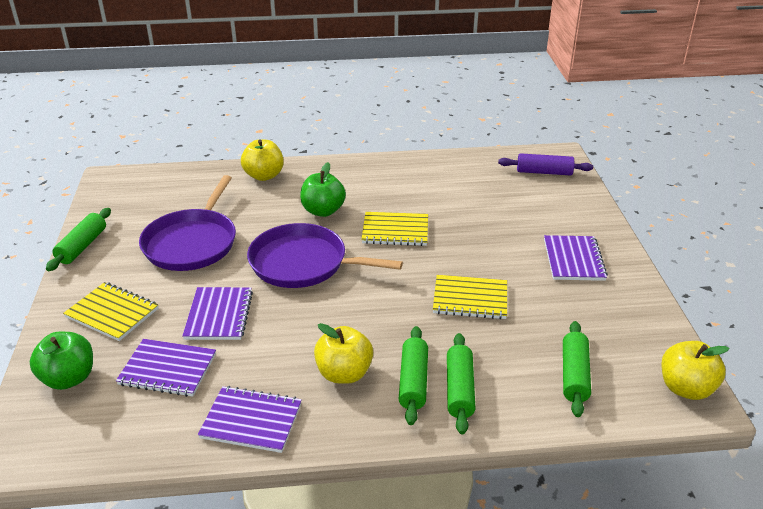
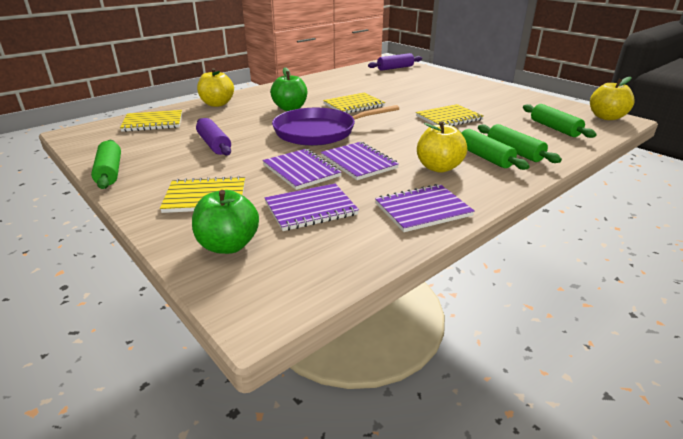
camera: 35 degrees left, 5 degrees down
purple pan [139,175,236,271] -> purple rolling pin [196,118,231,156]
purple notebook [544,235,608,281] -> purple notebook moved to [321,142,399,180]
none -> yellow notebook [120,110,182,132]

